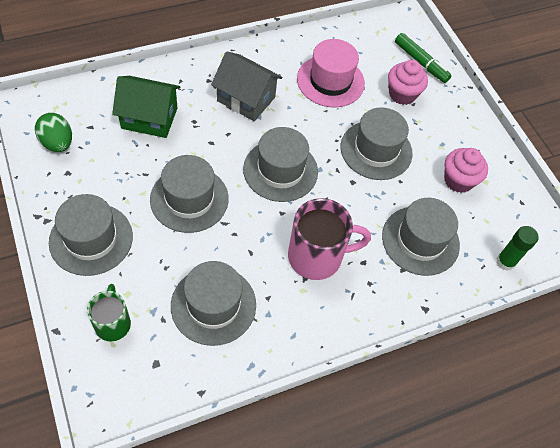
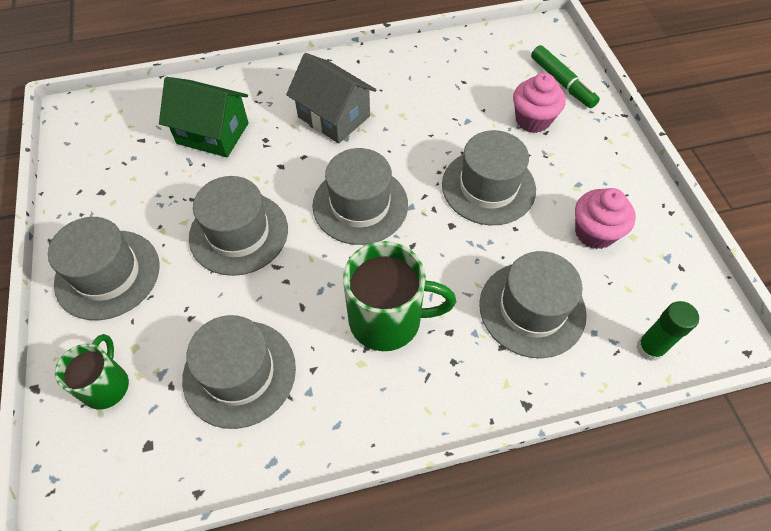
camera: 15 degrees right, 0 degrees up
green egg [35,113,72,152] -> none
pink mug [288,198,371,280] -> green mug [343,241,456,351]
pink hat [297,39,365,107] -> none

